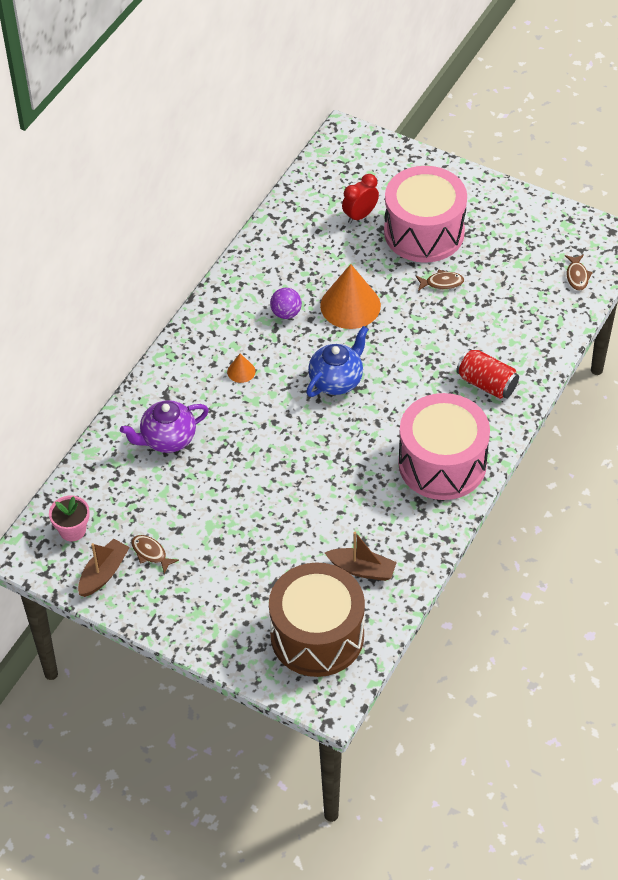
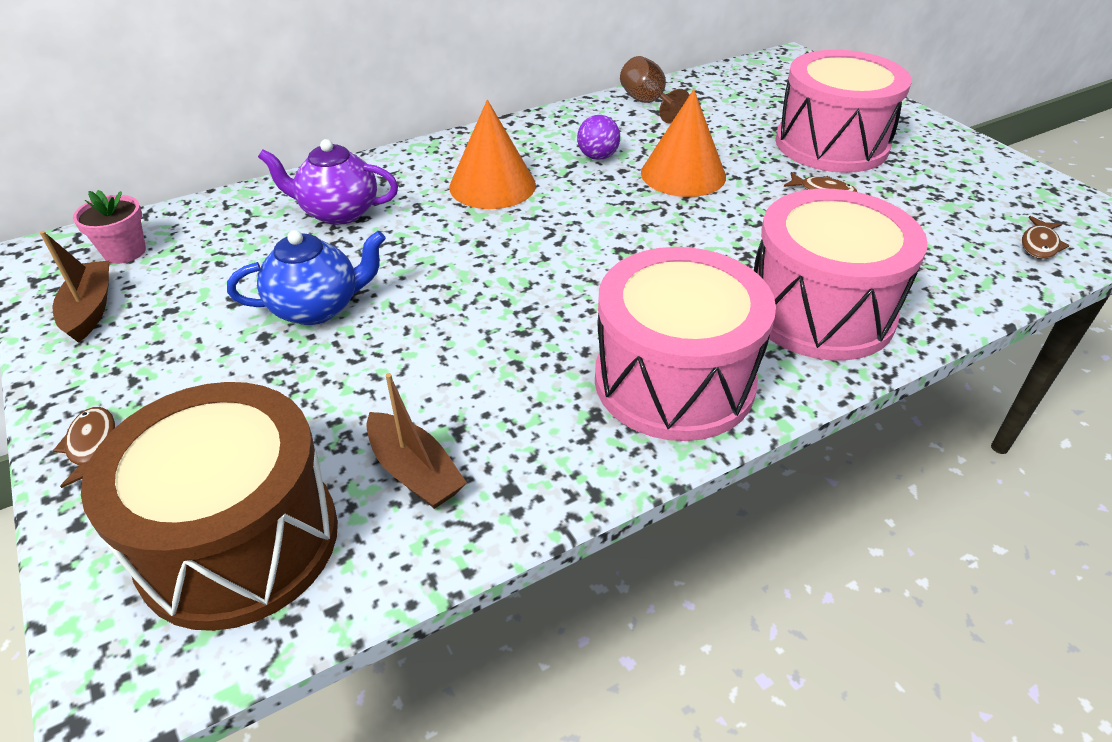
camera: 30 degrees right, 10 degrees down
brown boat [78,539,130,597] -> brown boat turned 75 degrees counterclockwise [40,231,109,343]
brown fish [131,535,179,574] -> brown fish moved to [53,407,115,488]
orange cone [227,353,255,383] -> orange cone [449,100,536,209], size x2.19
blue teapot [306,326,368,397] -> blue teapot moved to [227,230,386,325]
red clock [342,174,379,224] -> none
red can [456,349,519,399] -> pink drum [754,189,928,361]
none -> brown goblet [620,56,690,124]

